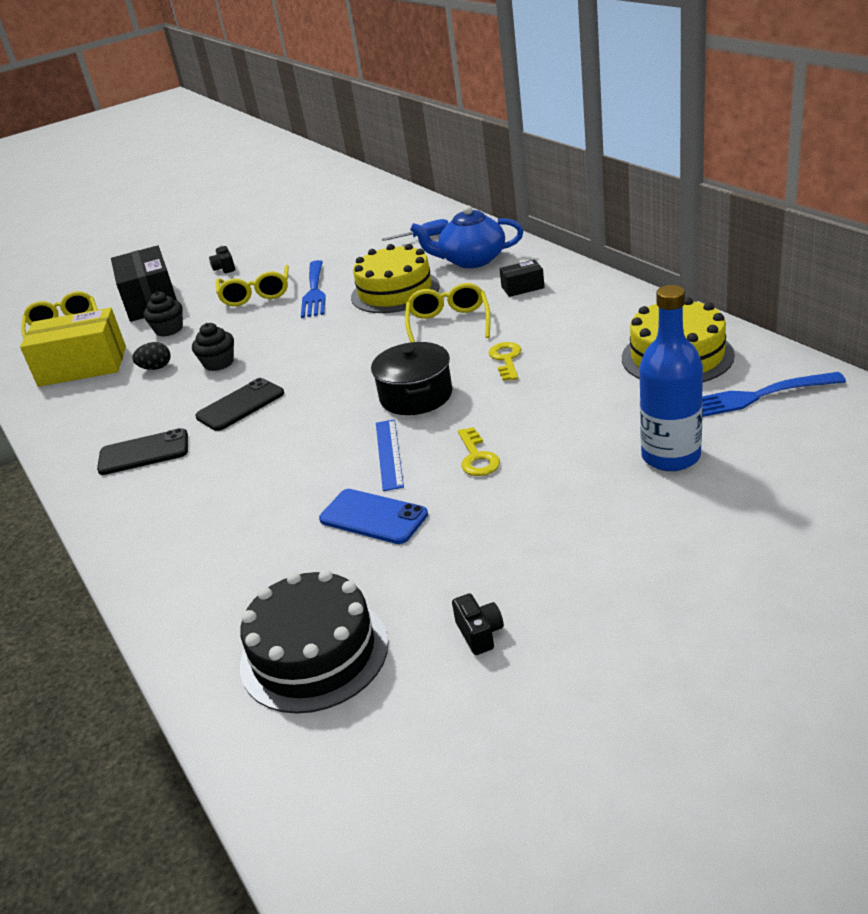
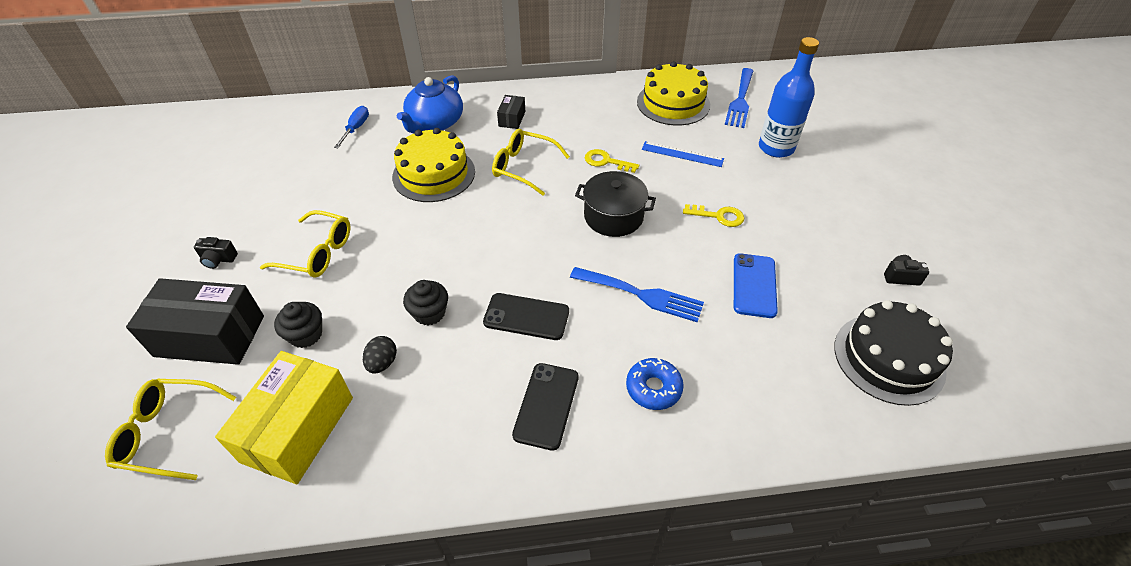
camera: 70 degrees left, 15 degrees up
black phone [195,378,284,431] -> black phone turned 60 degrees counterclockwise [483,293,569,340]
blue fork [301,260,326,318] -> blue fork moved to [570,267,704,322]
blue phone [319,489,428,544] -> blue phone turned 45 degrees counterclockwise [734,253,778,318]
blue ruler [376,419,404,491] -> blue ruler moved to [642,141,724,167]
none -> blue donut [626,358,684,410]

